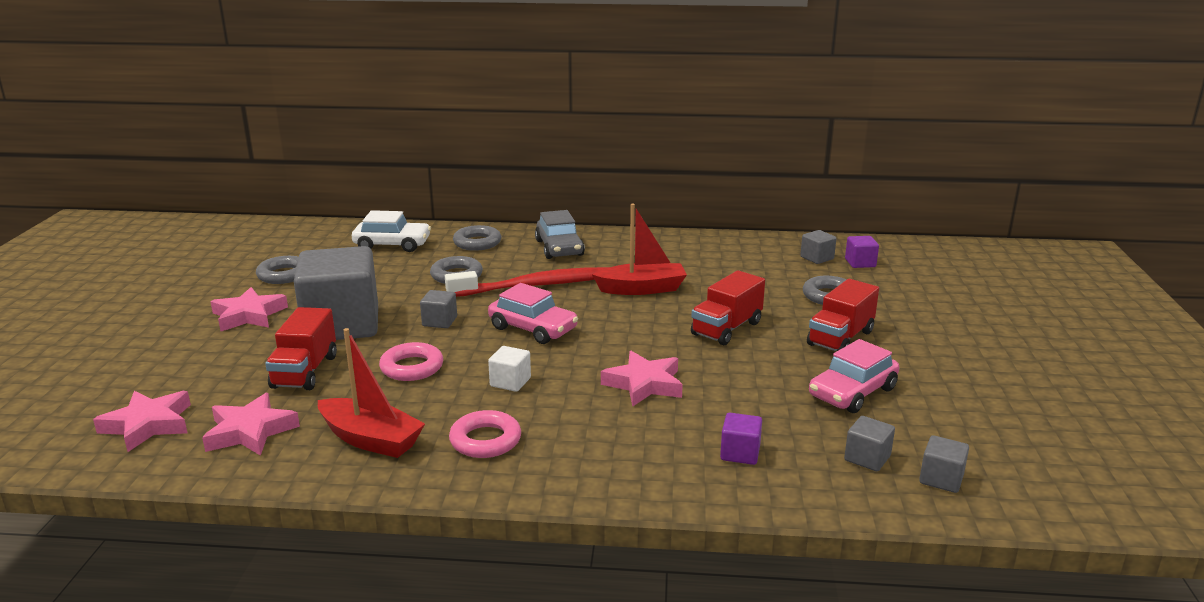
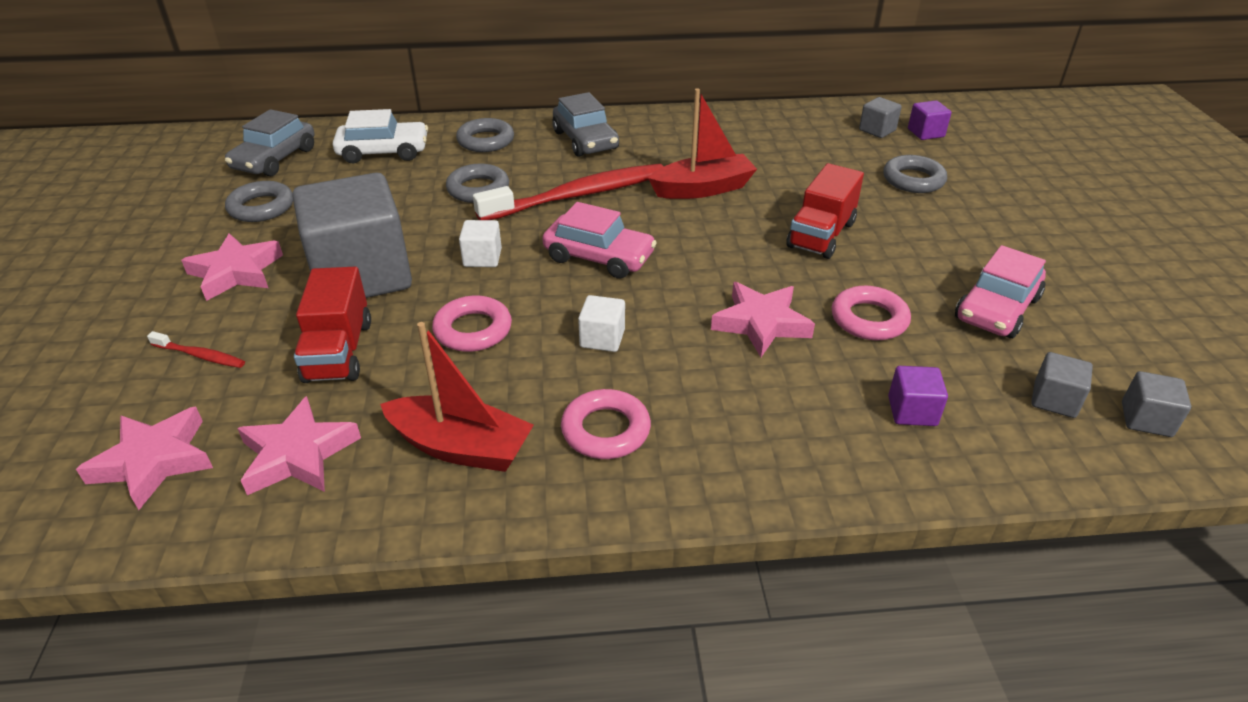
camera: 10 degrees left, 15 degrees up
grey cube [420,290,457,328] -> white cube [459,220,502,267]
red truck [807,279,879,351] -> none
none -> red toothbrush [147,331,245,368]
none -> grey car [225,109,314,176]
none -> pink ring [832,286,911,340]

